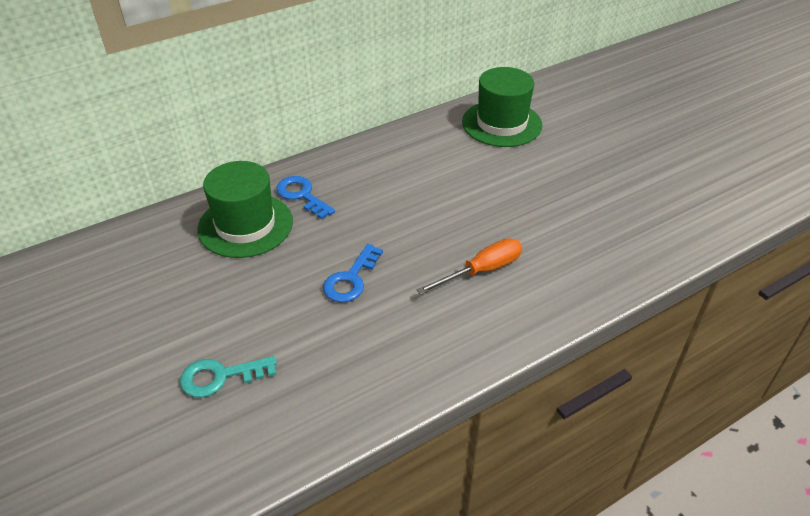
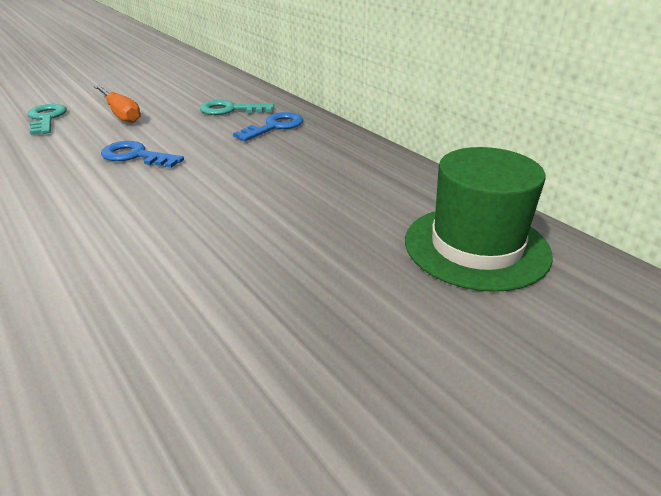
camera: 85 degrees right, 10 degrees down
green hat [197,161,293,258] -> turquoise key [200,100,274,115]
orange screwdriver [417,238,522,295] -> orange screwdriver moved to [94,85,141,123]

